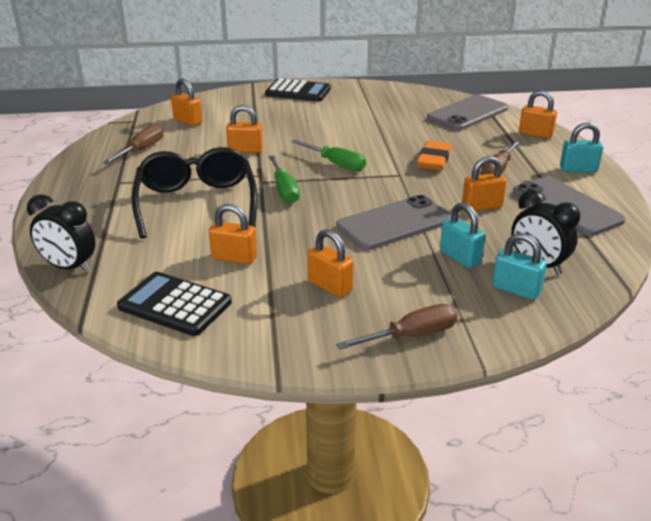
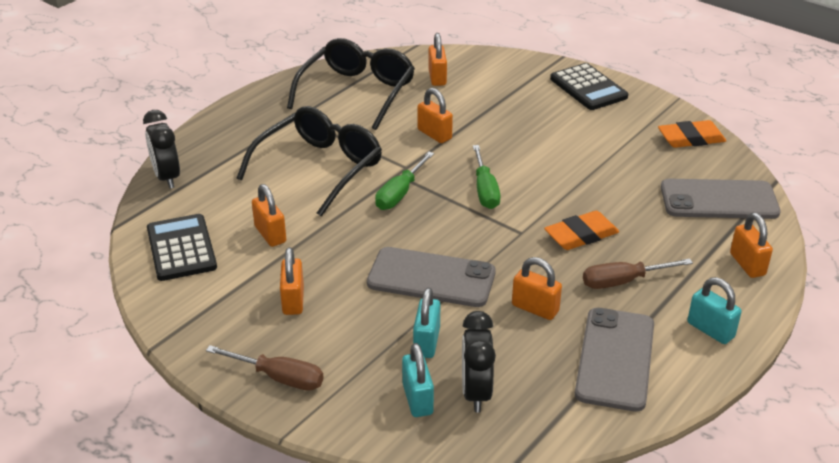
camera: 45 degrees right, 5 degrees up
brown screwdriver [102,124,163,164] -> black glasses [287,38,415,130]
none -> orange eraser [658,120,726,148]

